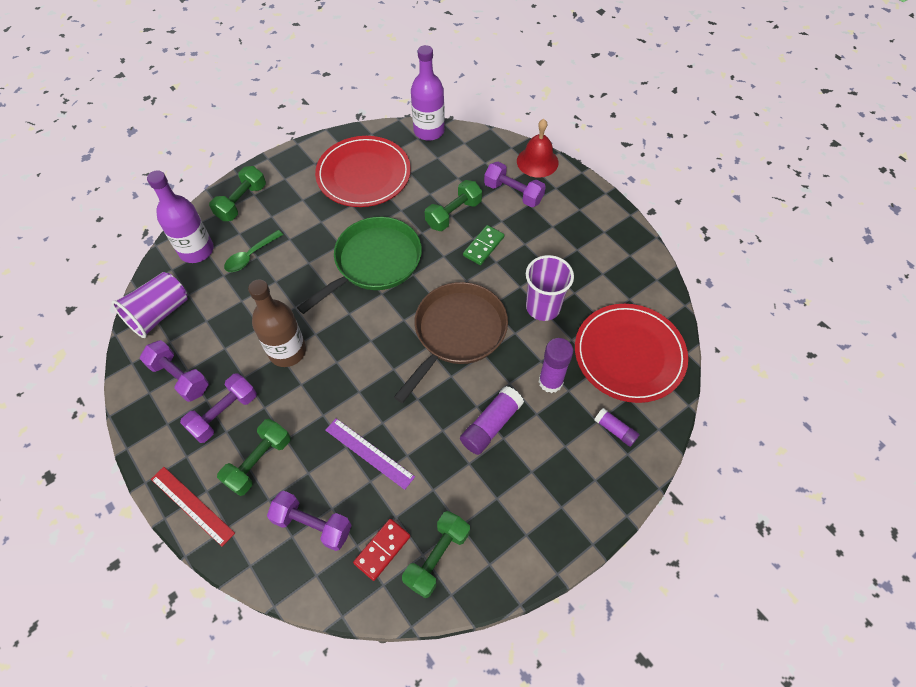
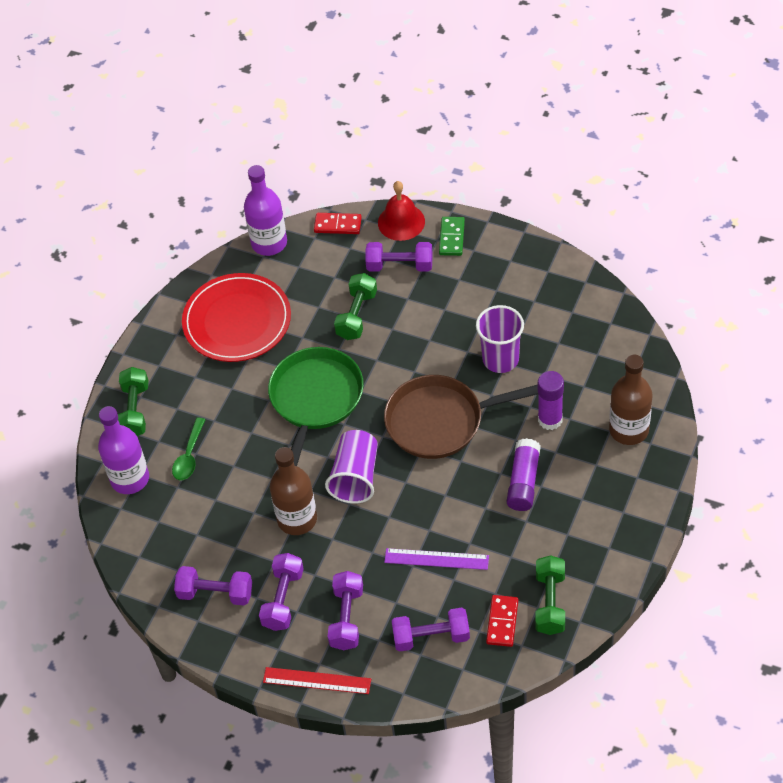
camera: 25 degrees left, 5 degrees down
purple cup [111,272,188,338] -> purple cup moved to [325,430,378,504]
green dumbbell [217,419,291,496] -> purple dumbbell [328,571,363,650]
brown pan [394,282,508,403] -> brown pan turned 105 degrees counterclockwise [384,375,538,459]
green domino [463,225,504,265] -> green domino moved to [439,217,465,256]
red plate [575,304,688,403] -> none
purple glue stick [594,408,640,447] -> brown bottle [609,355,653,445]
none -> red domino [314,213,362,234]

